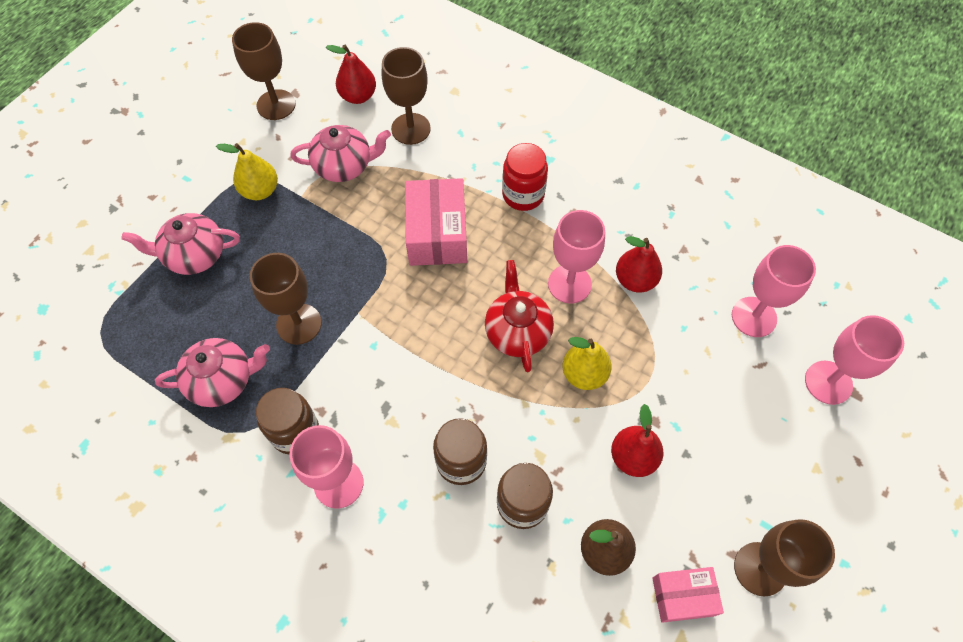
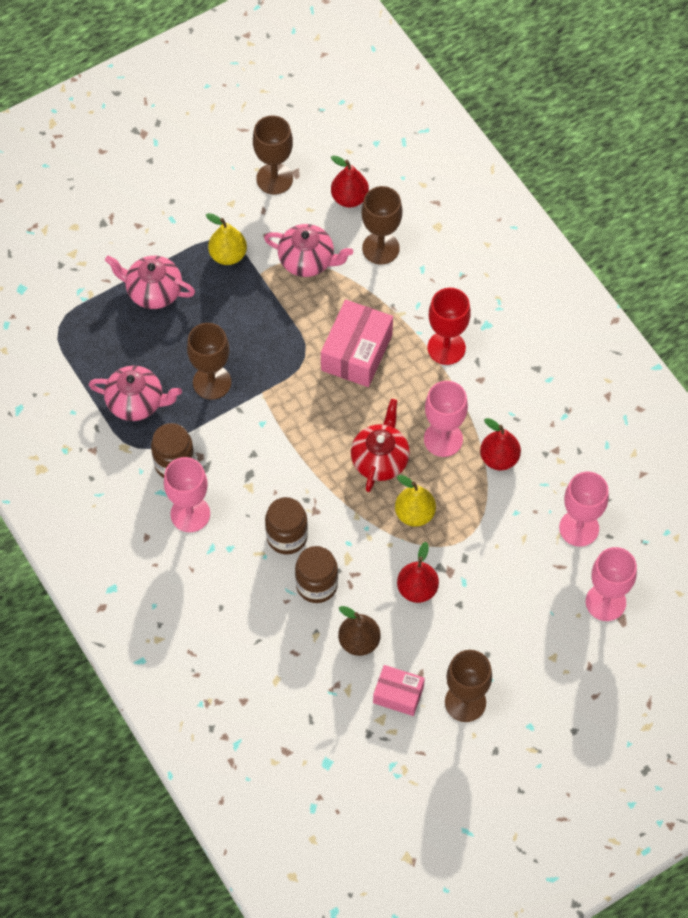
camera: 25 degrees right, 0 degrees up
red jar [502,143,548,211] -> red goblet [427,288,471,365]

